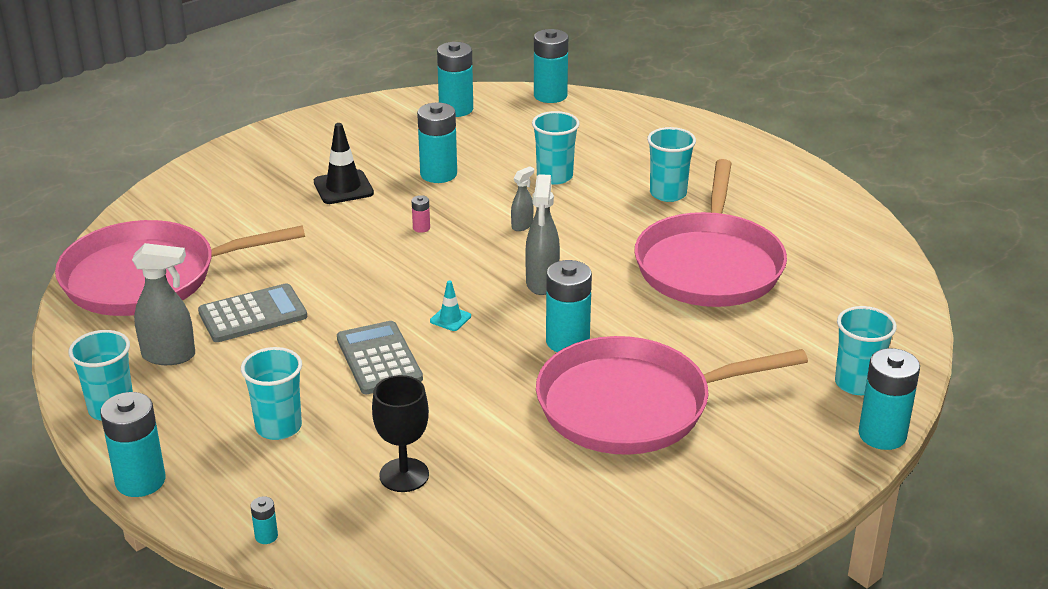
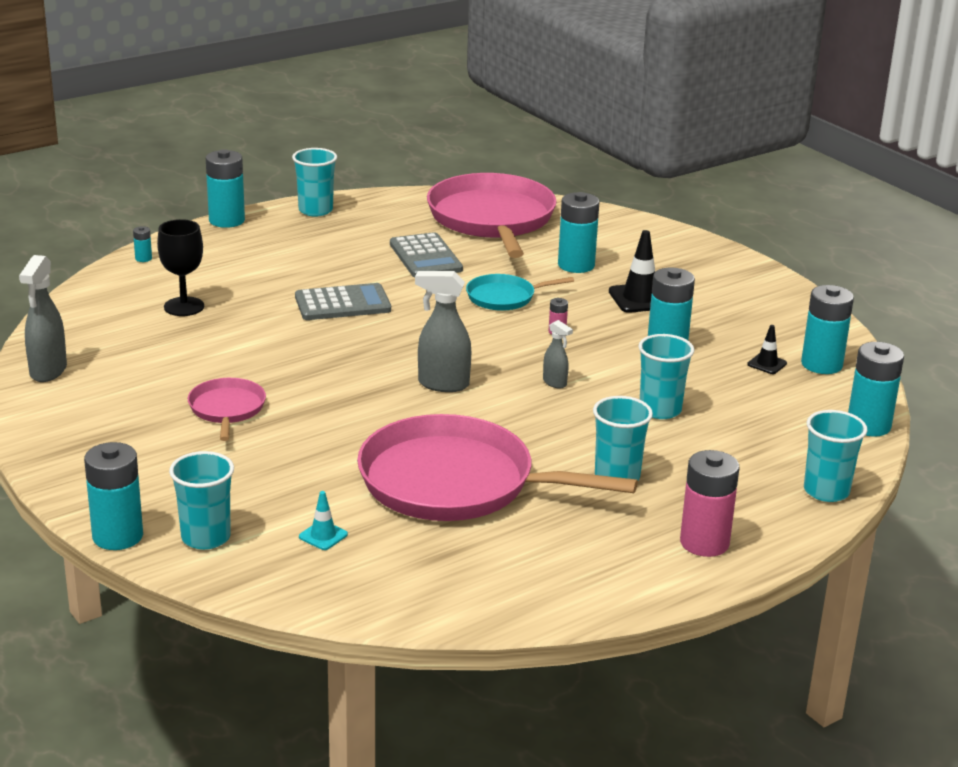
camera: 95 degrees right, 5 degrees down
grey spray bottle [132,243,195,365] -> grey spray bottle moved to [19,255,67,382]
turquoise cup [241,347,302,440] -> turquoise cup moved to [804,410,868,502]
turquoise traffic cone [430,280,471,331] -> turquoise traffic cone moved to [299,491,348,550]
pink pan [536,336,808,455] -> pink pan [188,378,266,441], size x0.48
turquoise battery [546,260,592,352] -> turquoise battery moved to [558,192,599,273]
none -> turquoise pan [466,274,574,311]
none -> pink battery [680,450,739,557]
none -> black traffic cone [747,325,787,374]

